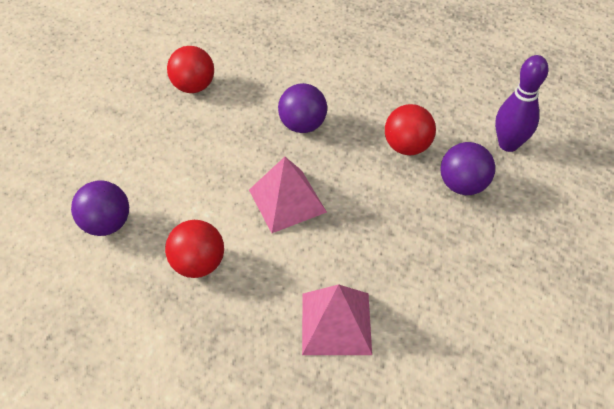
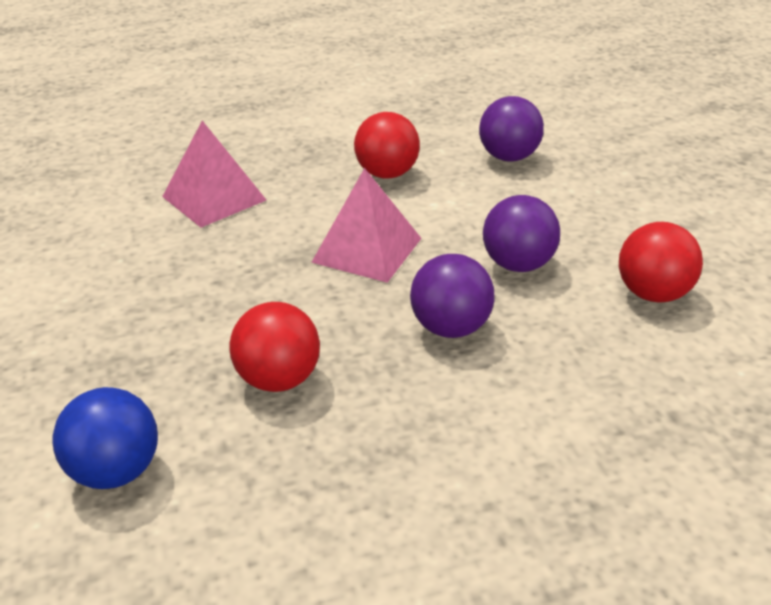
camera: 140 degrees right, 15 degrees down
purple ball [440,142,495,195] -> purple ball moved to [483,195,560,272]
purple bowling pin [495,55,548,152] -> blue ball [53,387,158,489]

